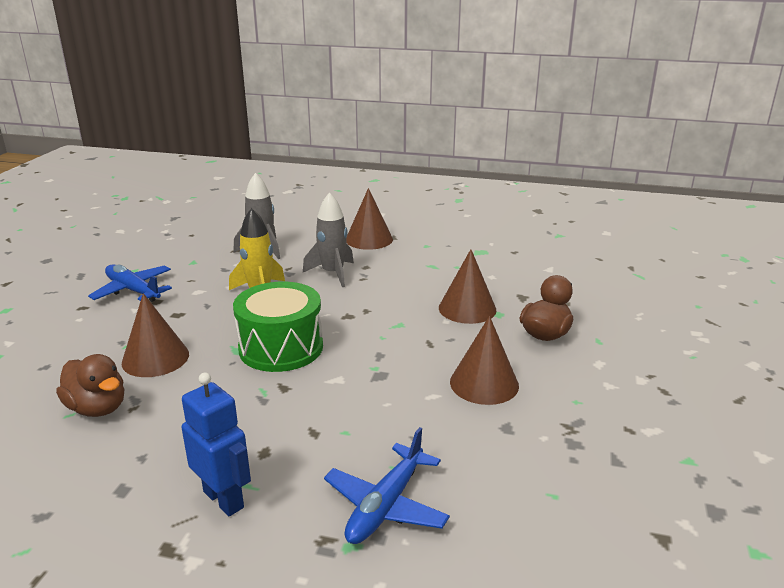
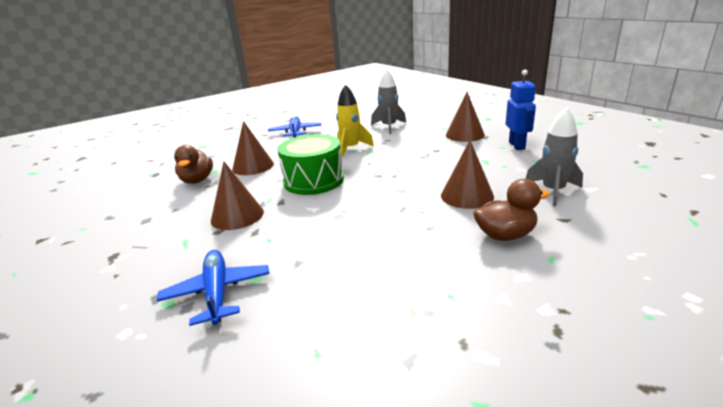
camera: 45 degrees right, 0 degrees up
blue robot [181,372,251,516] -> blue robot moved to [506,70,536,150]
grey rocket [303,192,354,287] -> grey rocket moved to [526,107,583,206]
blue plane [324,427,450,544] -> blue plane turned 90 degrees clockwise [157,250,270,326]
brown cone [450,316,519,405] -> brown cone moved to [211,162,264,230]

